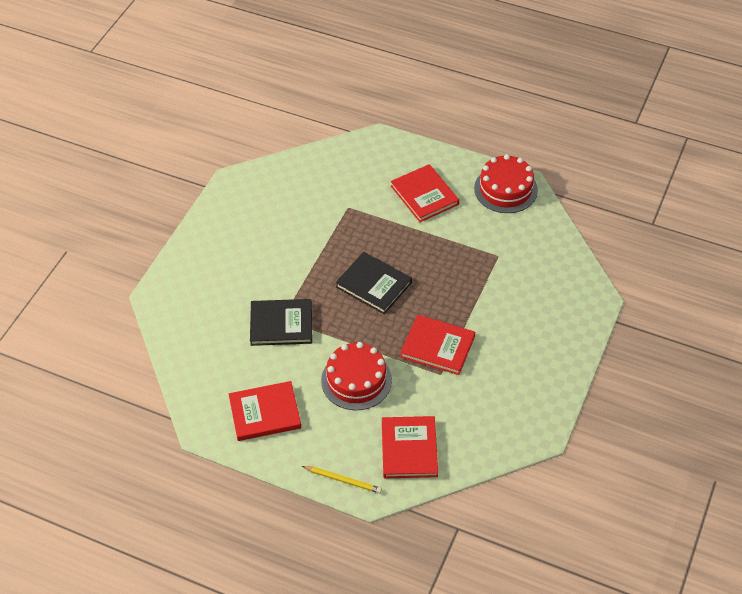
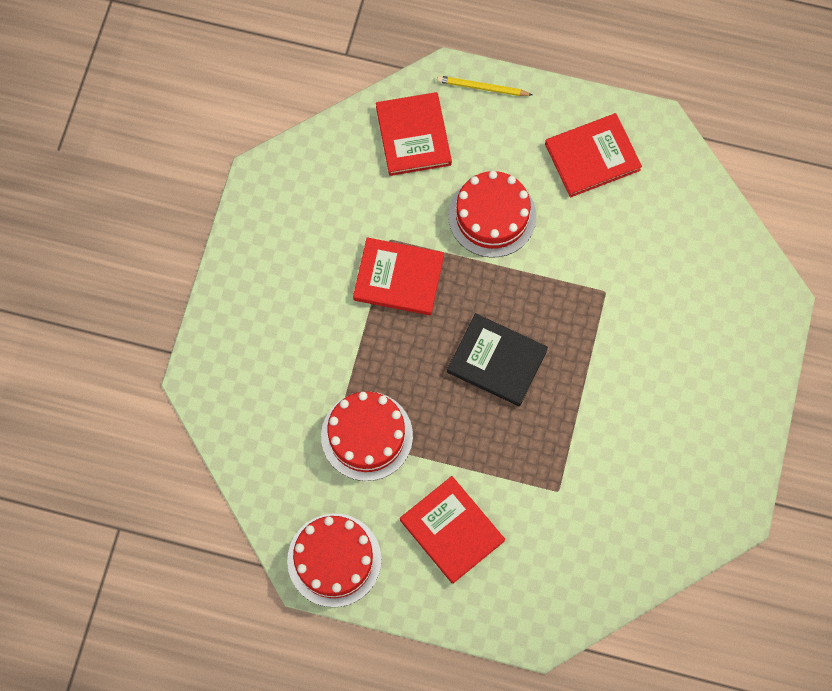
camera: 170 degrees right, 20 degrees up
black book [250,299,312,346] -> none
none -> red cake [321,391,413,481]

